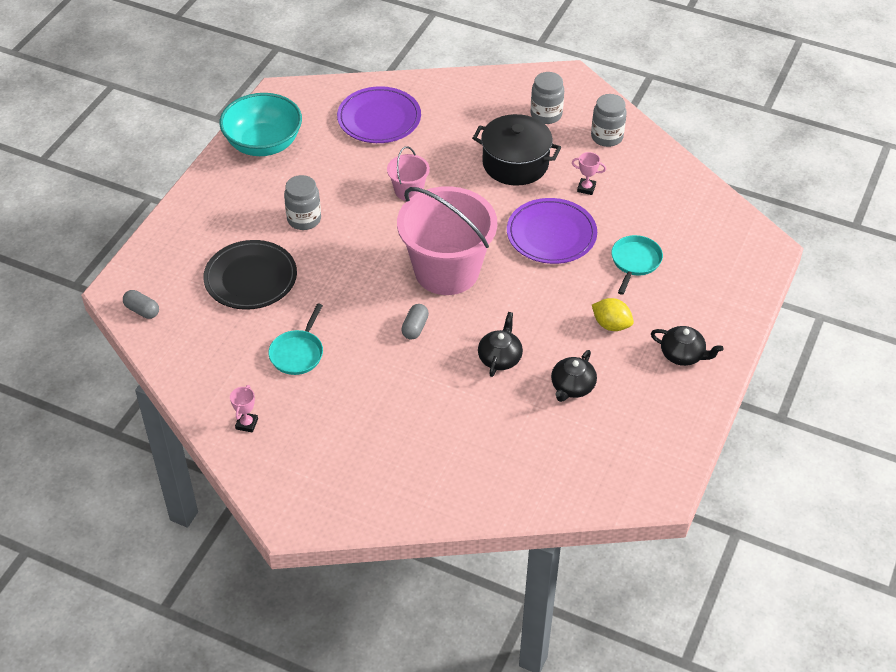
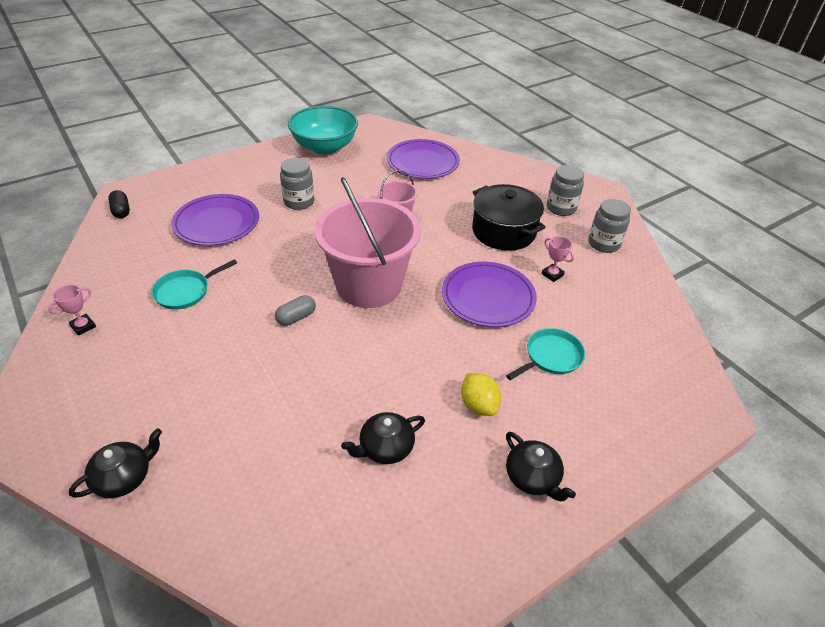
camera: 30 degrees right, 5 degrees down
grey capsule [123,290,159,319] -> black capsule [108,190,130,218]
black plate [203,240,297,310] -> purple plate [171,194,259,246]
black teapot [478,312,523,377] -> black teapot moved to [69,428,162,498]

